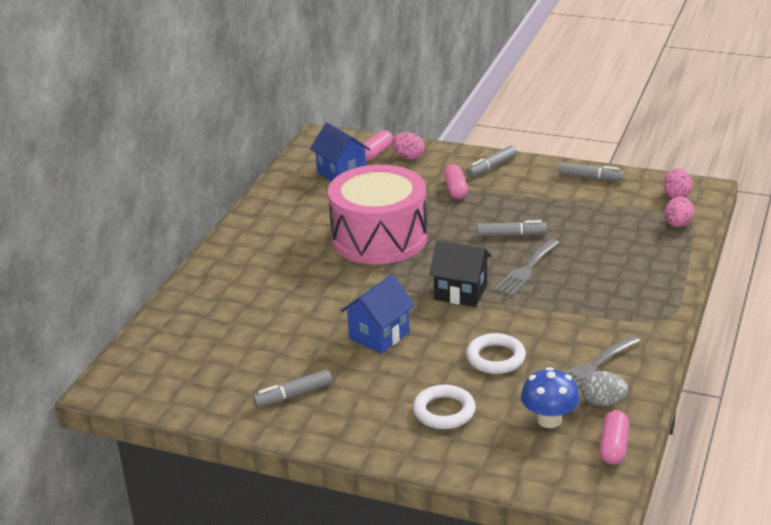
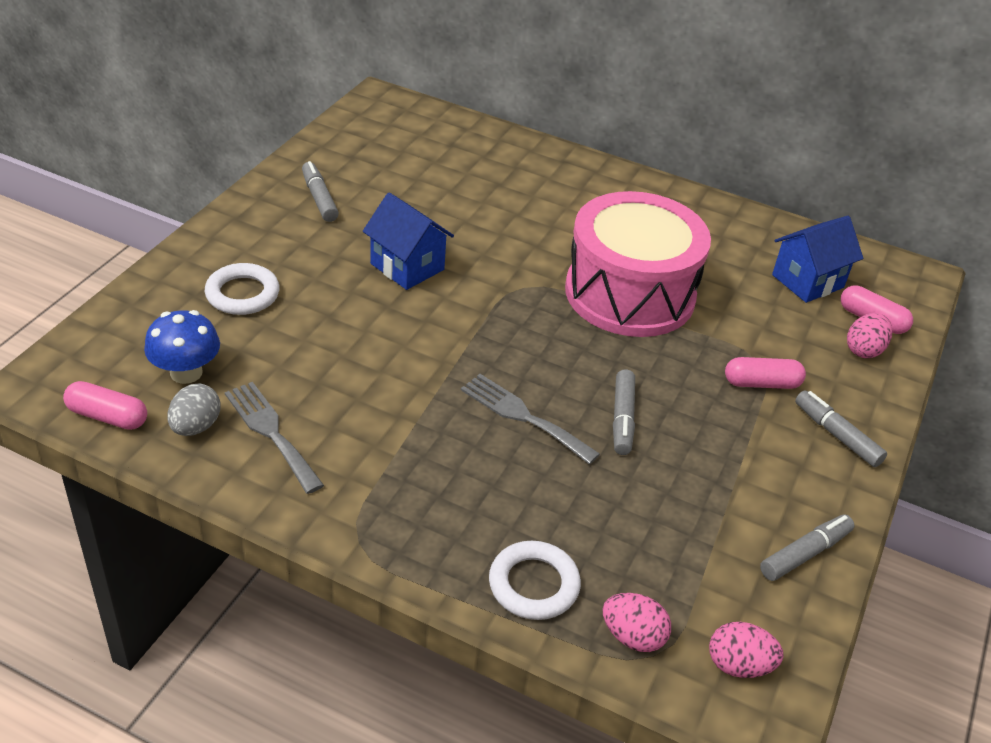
camera: 90 degrees right, 10 degrees up
black house [429,240,492,307] -> none
white ring [466,333,526,374] -> white ring moved to [489,541,581,620]
grey marker [558,162,624,181] -> grey marker turned 150 degrees counterclockwise [760,514,855,581]

